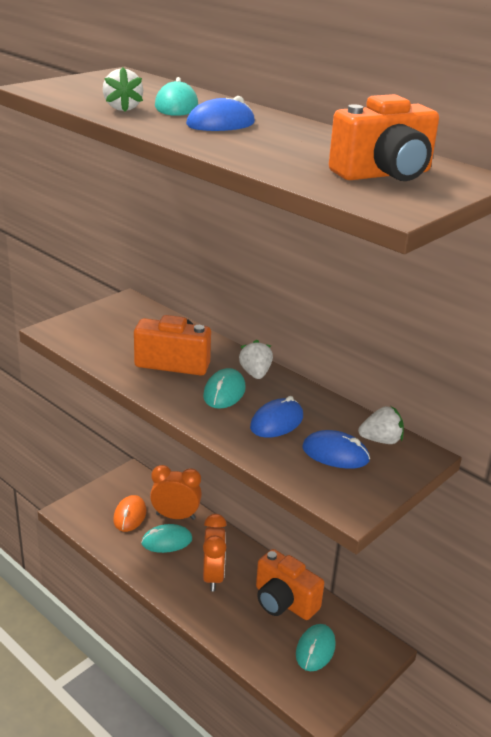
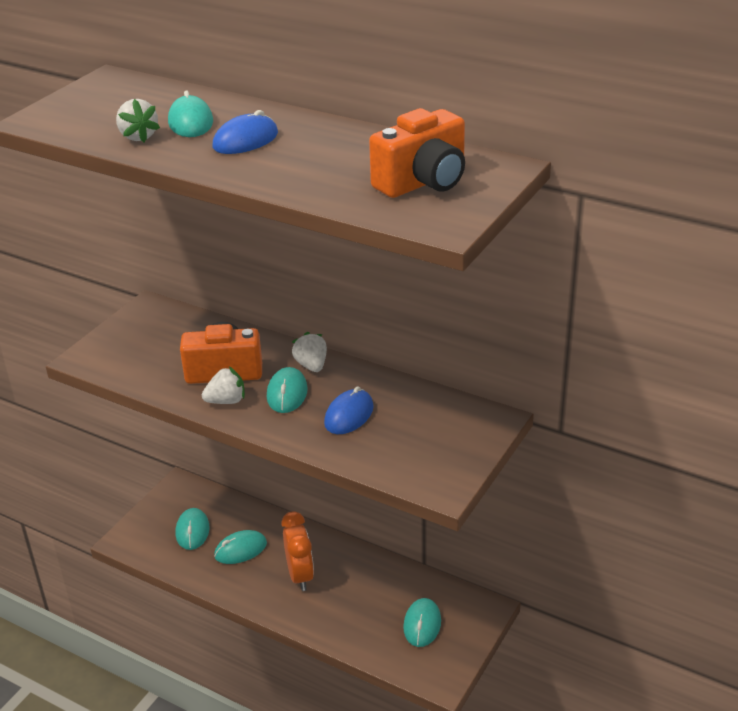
camera: 10 degrees left, 5 degrees up
orange mouse [113,495,146,532] -> turquoise mouse [176,508,209,550]
orange clock [150,465,202,520] -> none
orange camera [256,549,324,620] -> none
blue mouse [302,430,370,469] -> none
white strawberry [358,406,404,444] -> white strawberry moved to [202,367,245,404]

